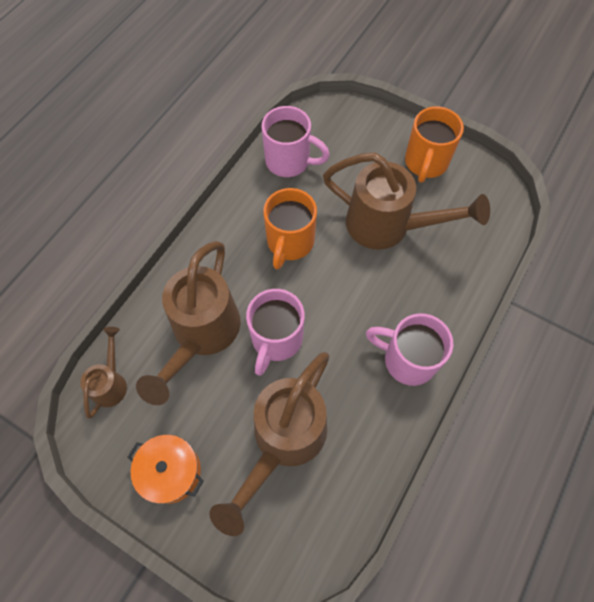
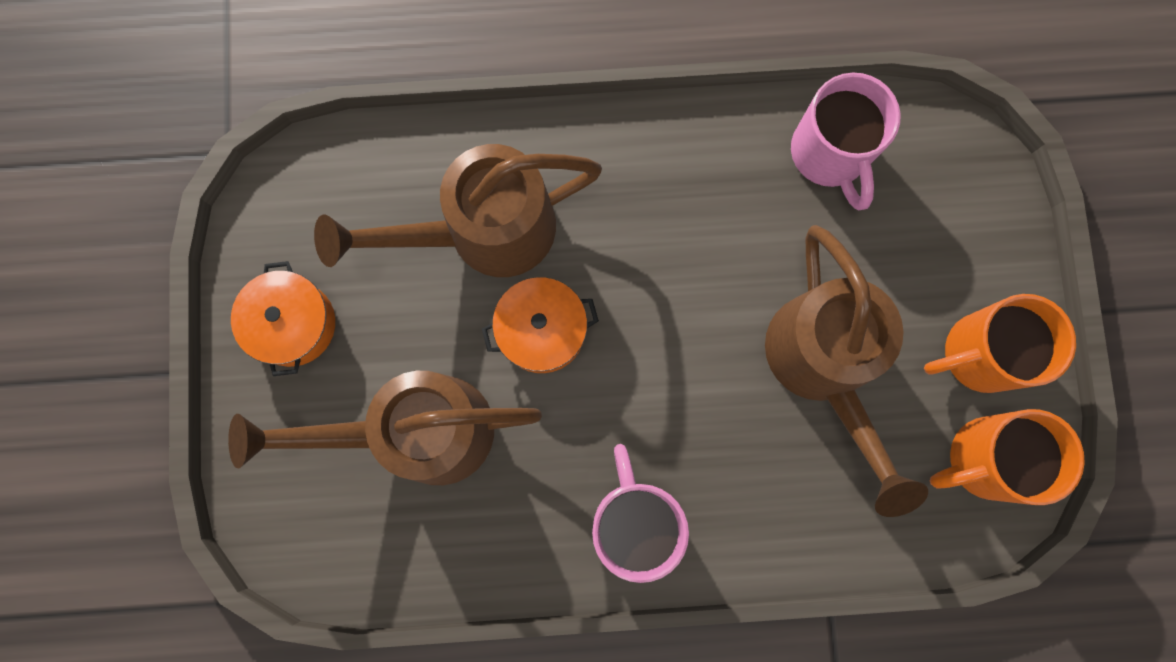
camera: 55 degrees right, 15 degrees up
brown watering can [80,327,127,418] -> none
pink mug [246,289,305,376] -> orange pot [482,277,599,373]
orange mug [263,188,317,270] -> orange mug moved to [930,409,1085,505]

